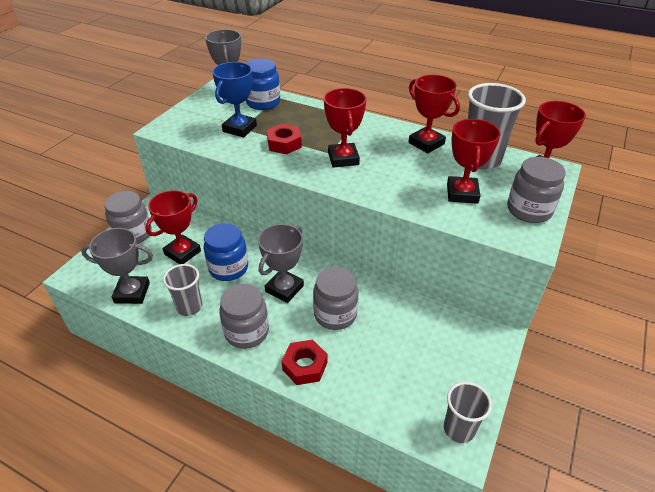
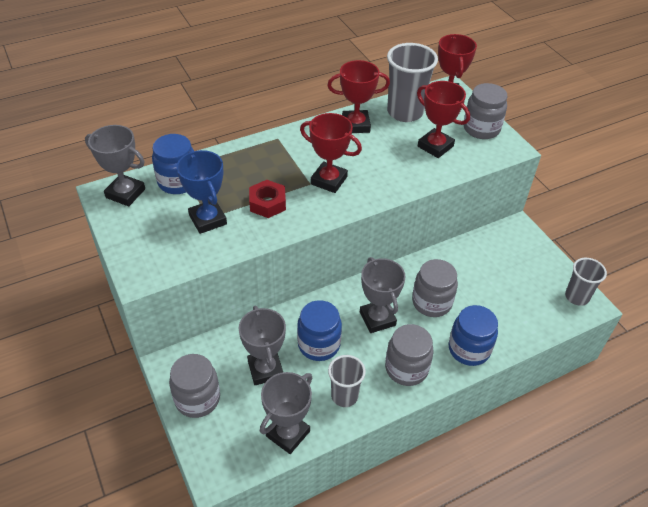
camera: 55 degrees left, 5 degrees up
red trophy [145,190,201,264] -> grey trophy [239,306,286,385]
red nut [281,340,327,385] -> blue jar [449,305,498,366]

